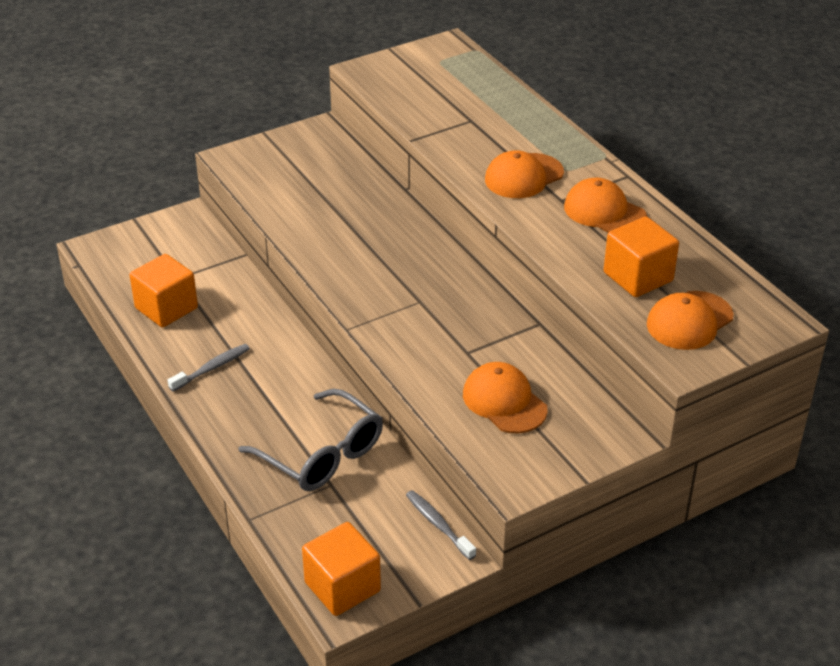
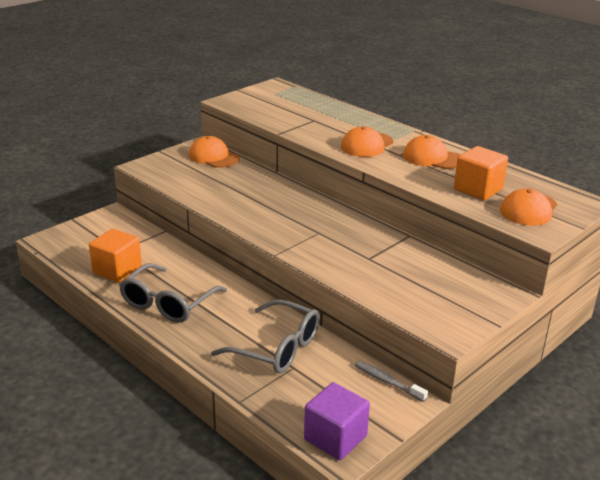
camera: 15 degrees left, 10 degrees down
grey toothbrush [168,344,250,392] -> grey glasses [119,263,227,323]
orange cube [302,522,381,616] -> purple cube [304,382,370,460]
orange cap [463,362,548,433] -> orange cap moved to [189,136,240,168]

